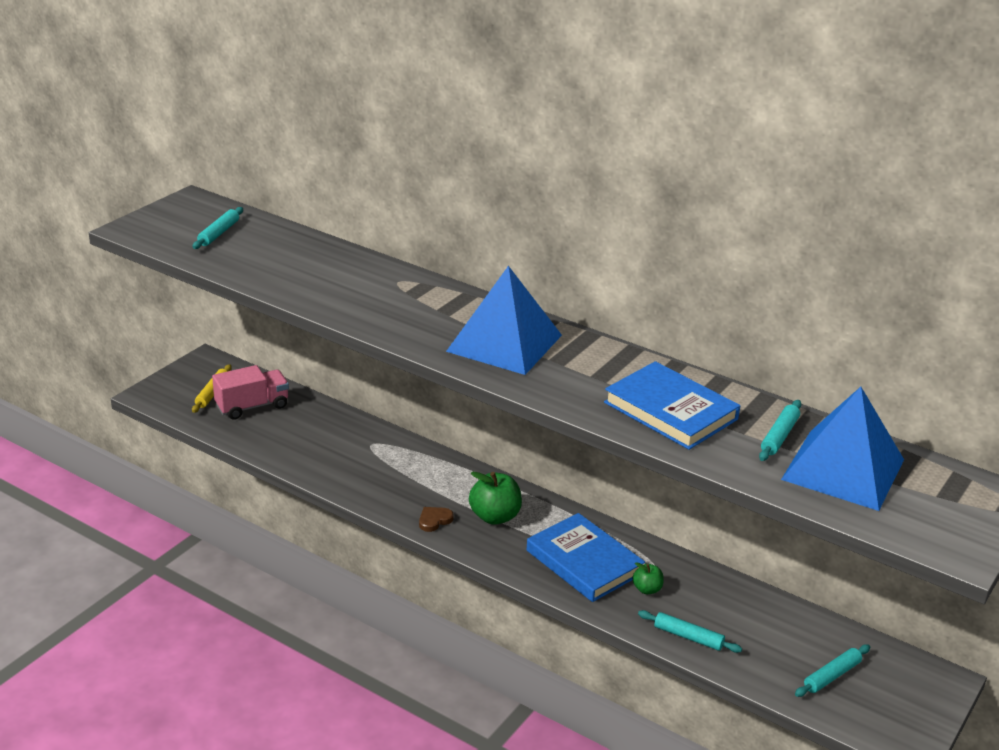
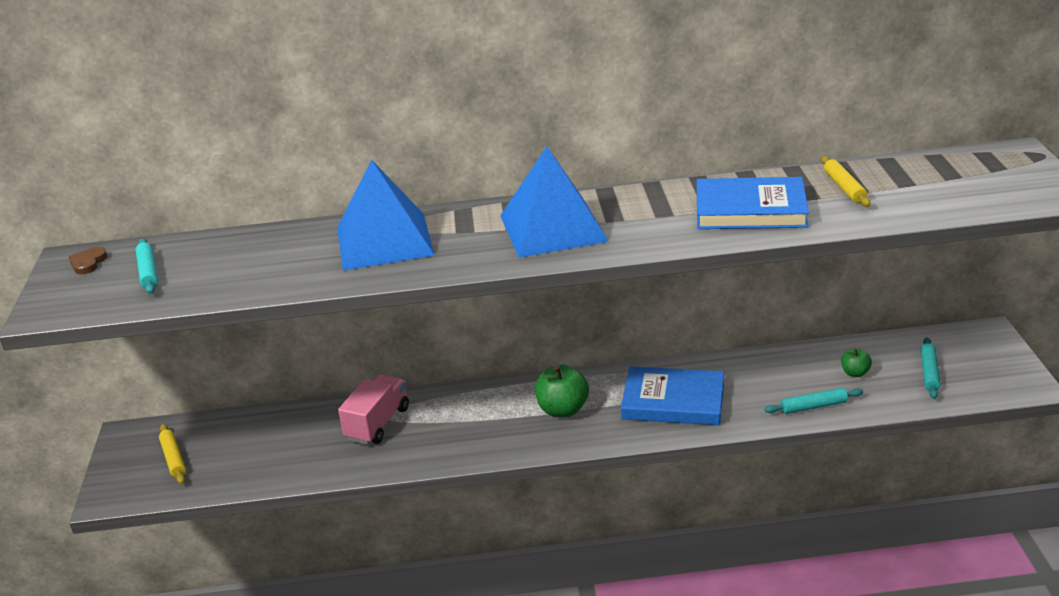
camera: 35 degrees left, 0 degrees up
pink truck [212,365,289,420] -> pink truck moved to [338,375,409,445]
brown heart [419,507,454,532] -> brown heart moved to [69,247,107,274]
green apple [632,562,664,594] -> green apple moved to [841,348,872,377]
turquoise rolling pin [759,400,801,461] -> yellow rolling pin [821,156,871,207]
blue pyramid [781,387,904,511] -> blue pyramid moved to [337,159,435,271]

